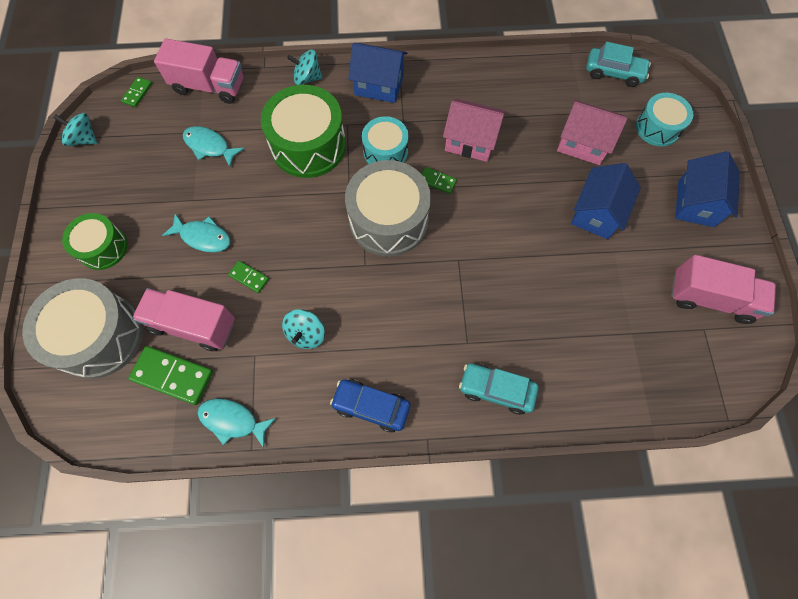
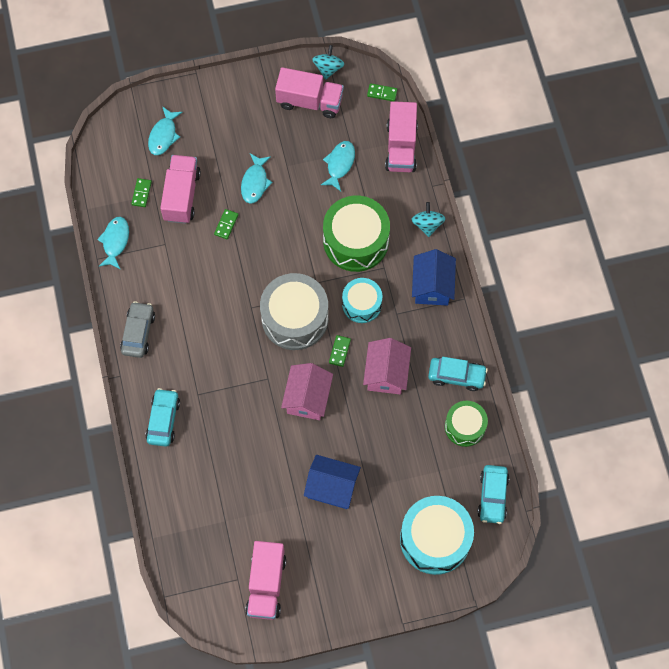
camera: 80 degrees right, 0 degrees up
grey drum [22,278,143,379] -> turquoise fish [148,106,183,155]
green drum [62,213,128,270] -> green drum moved to [445,401,488,447]
green domino [128,346,213,405] -> green domino [131,178,152,207], size x0.53
turquoise spinning top [282,309,325,349] -> none
blue car [330,379,410,433] -> grey car [120,301,155,358]
pink house [557,100,628,165] -> pink house moved to [281,363,333,420]
turquoise drum [636,93,693,147] -> turquoise drum [400,496,474,575], size x1.68
blue house [675,151,740,227] -> none
none -> pink truck [275,67,344,118]
none -> turquoise car [428,357,488,391]

